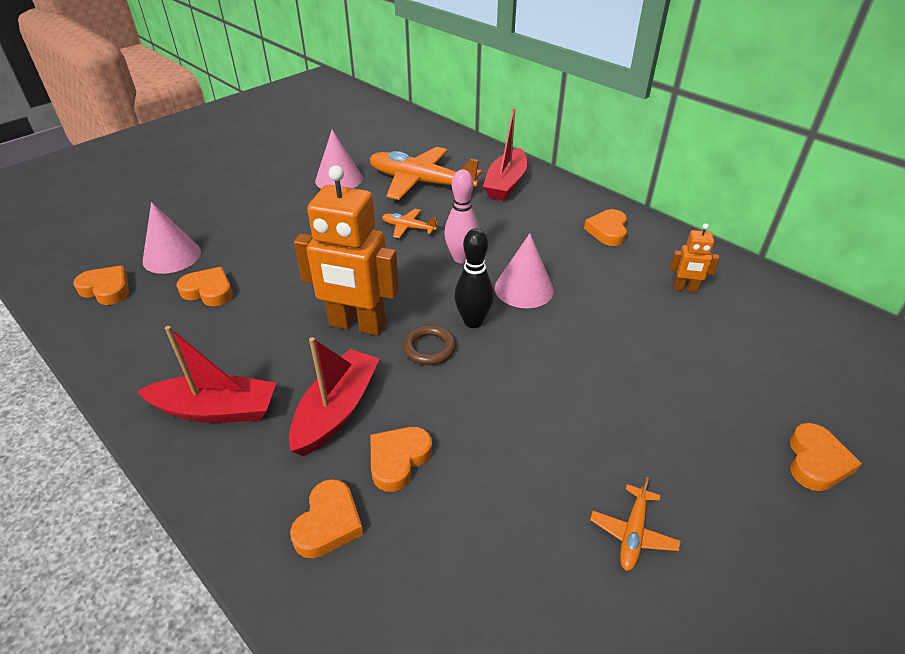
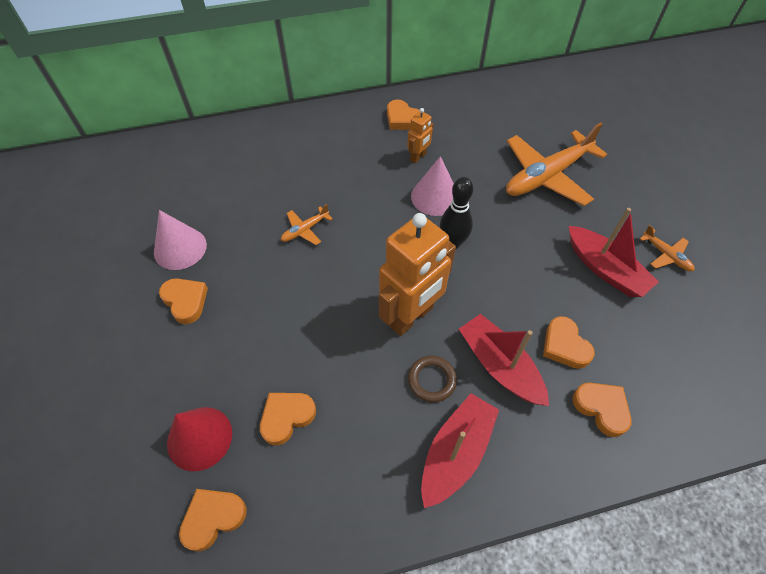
camera: 60 degrees left, 15 degrees up
pink cone [143,202,201,274] -> red cone [167,407,232,471]
orange plane [370,147,482,200] -> orange plane moved to [506,122,607,206]
brown ring [403,325,456,365] -> brown ring moved to [408,356,457,402]
pink bowling pin [444,169,479,263] -> none
red boat [483,108,527,201] -> red boat moved to [569,208,659,297]
orange robot [670,223,720,292] -> orange robot moved to [407,108,433,163]
orange heart [790,423,862,491] -> orange heart moved to [159,278,208,324]

